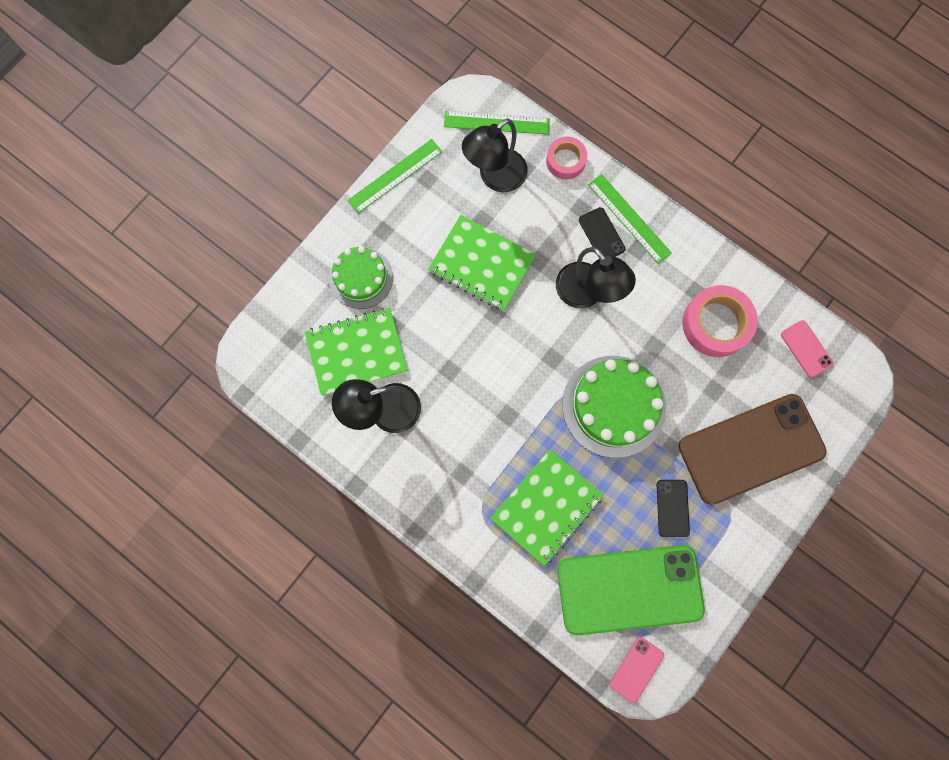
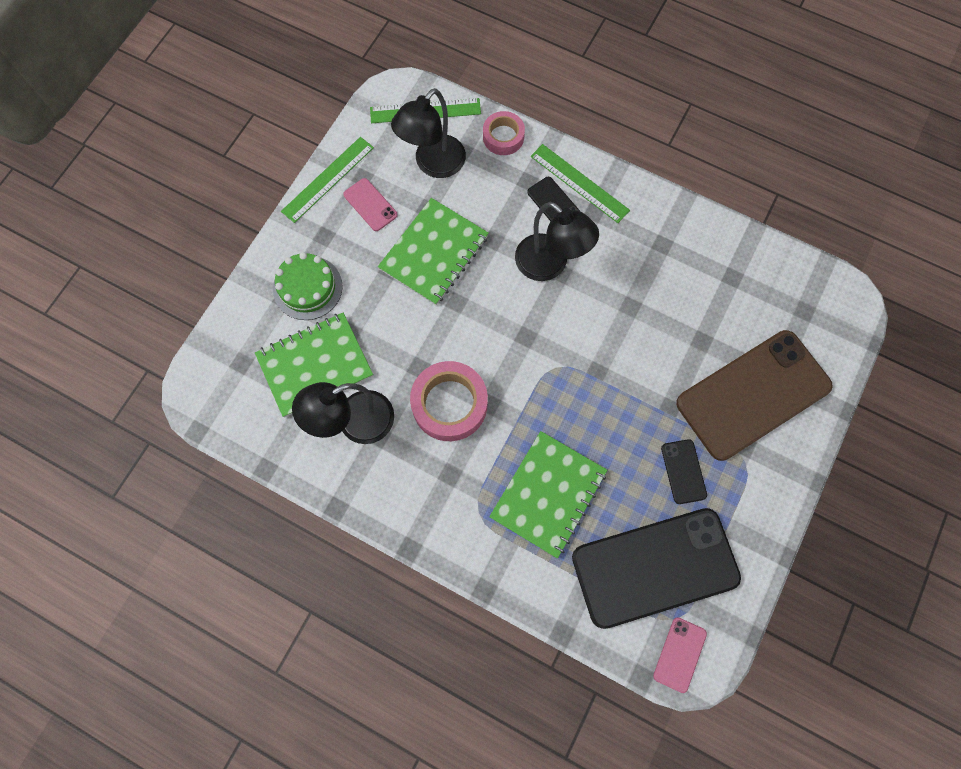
camera: 10 degrees left, 5 degrees down
green notebook [428,215,536,311] -> green notebook turned 75 degrees counterclockwise [378,198,489,305]
green phone [557,545,705,636] -> black phone [572,508,741,629]
green cake [562,356,666,458] -> none
pink tape [682,285,758,357] -> pink tape moved to [410,361,488,441]
pink phone [781,320,833,377] -> pink phone moved to [343,178,398,231]

